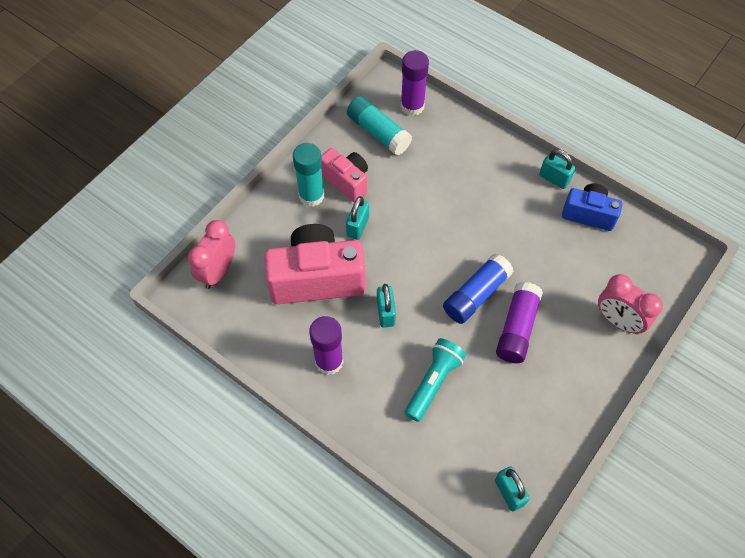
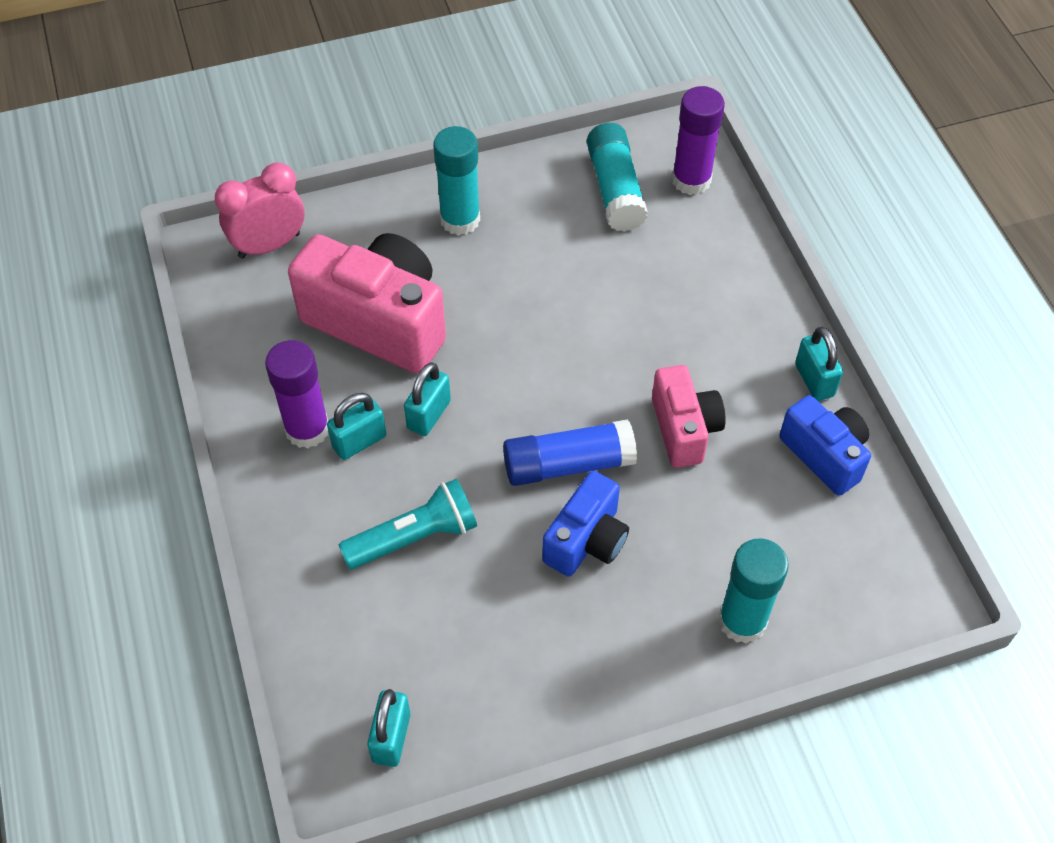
camera: 35 degrees right, 5 degrees down
pink camera [321,148,368,202] -> pink camera moved to [652,365,726,468]
turquoise padlock [346,196,369,240] -> turquoise padlock moved to [327,393,386,460]
purple glue stick [496,282,543,363] -> blue camera [542,471,629,577]
pink clock [598,274,663,334] -> turquoise glue stick [718,538,789,644]

